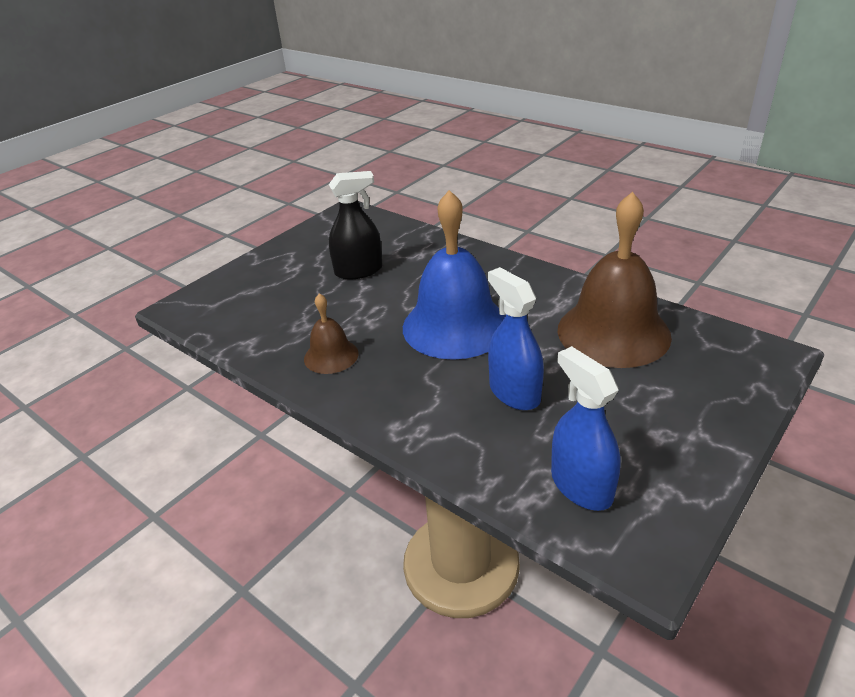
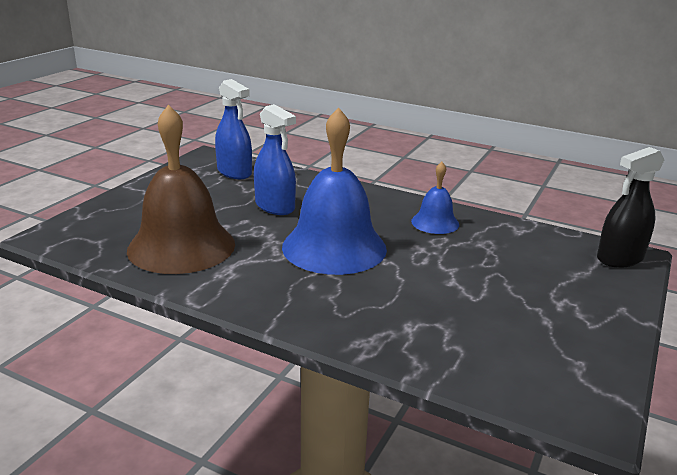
camera: 165 degrees right, 10 degrees down
brown bell [304,293,359,374] -> blue bell [411,162,459,234]
black spray bottle [329,171,383,279] -> black spray bottle moved to [597,147,665,268]

